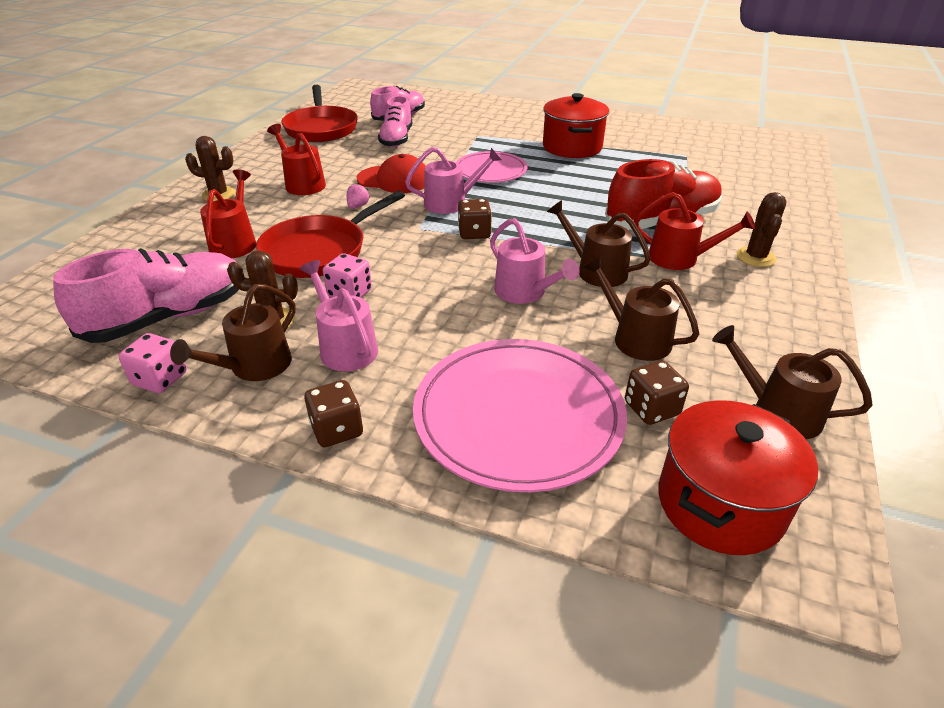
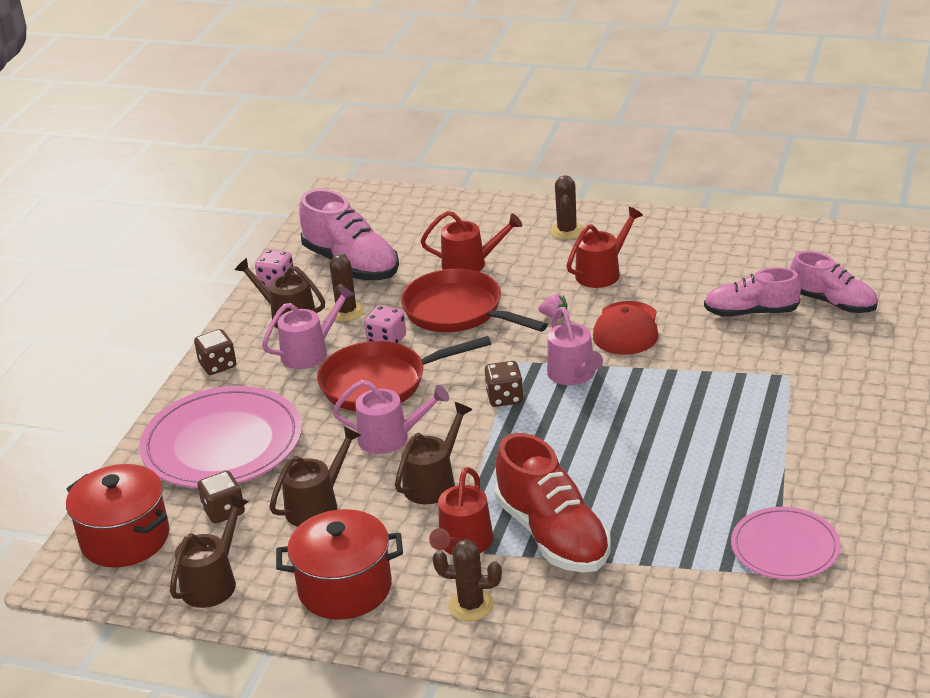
camera: 90 degrees right, 5 degrees down
red pan [281,85,358,142] -> red pan moved to [317,336,491,411]
pink plate [456,151,528,183] -> pink plate moved to [731,507,841,580]
pink watering can [490,218,580,304] -> pink watering can turned 135 degrees counterclockwise [333,380,449,454]
red pot [543,93,609,158] -> red pot moved to [276,509,403,620]

